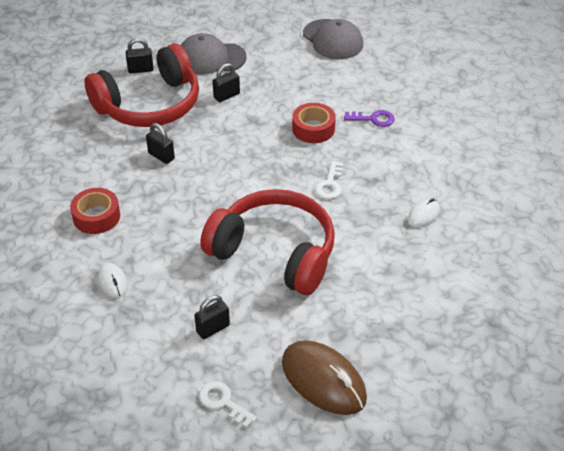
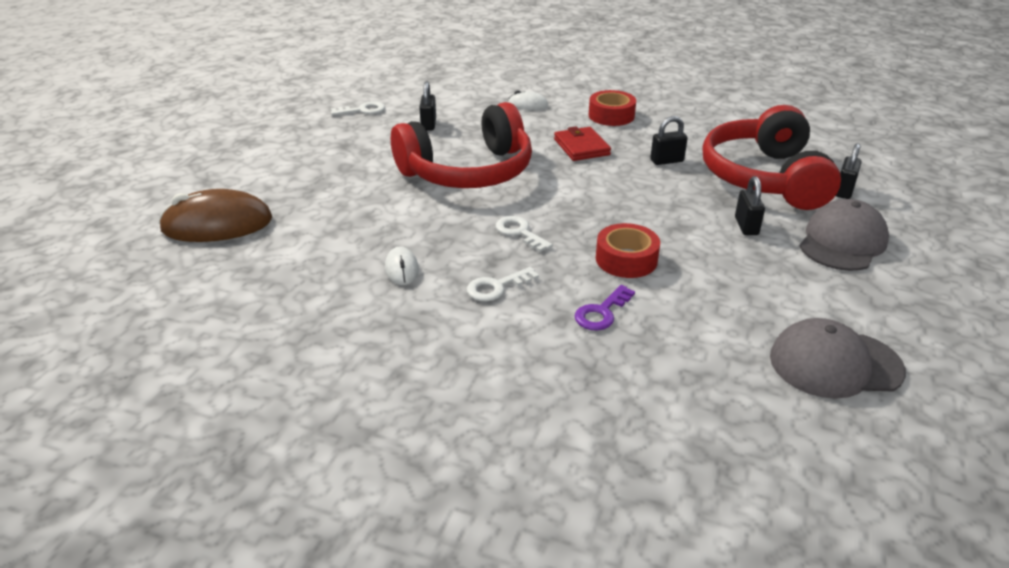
camera: 125 degrees right, 10 degrees down
brown mouse [282,340,367,415] -> brown mouse moved to [159,189,272,242]
none -> white key [467,267,539,301]
none -> red wallet [554,126,611,161]

